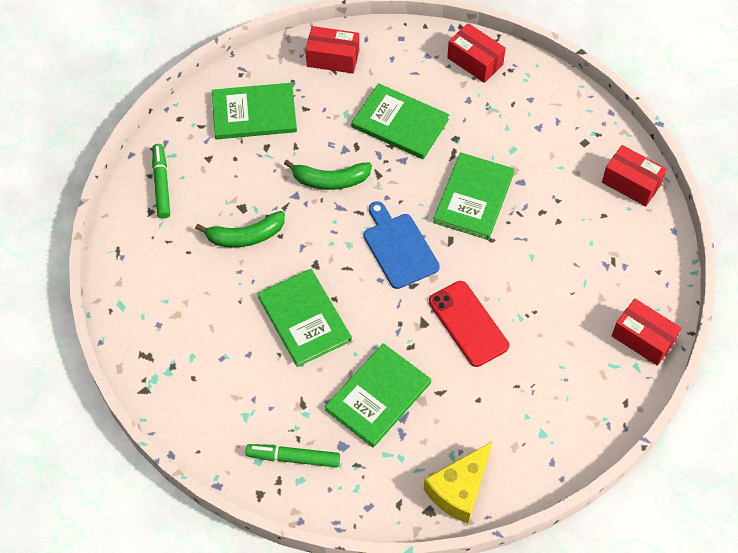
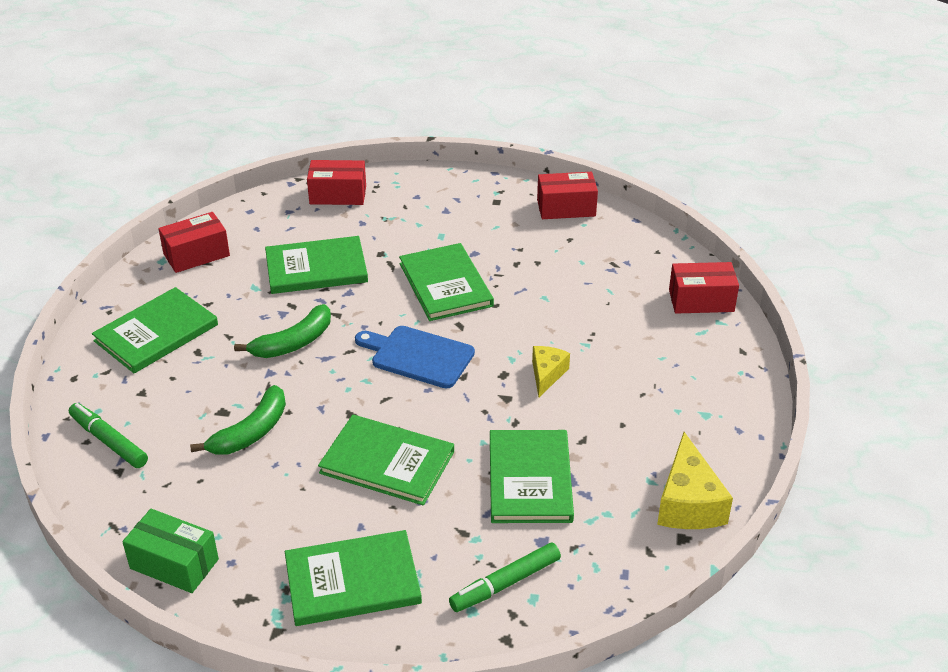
camera: 40 degrees left, 20 degrees down
red phone [429,281,509,367] -> yellow cheese [532,346,570,397]
none -> green box [122,509,219,593]
none -> green book [285,530,422,626]

